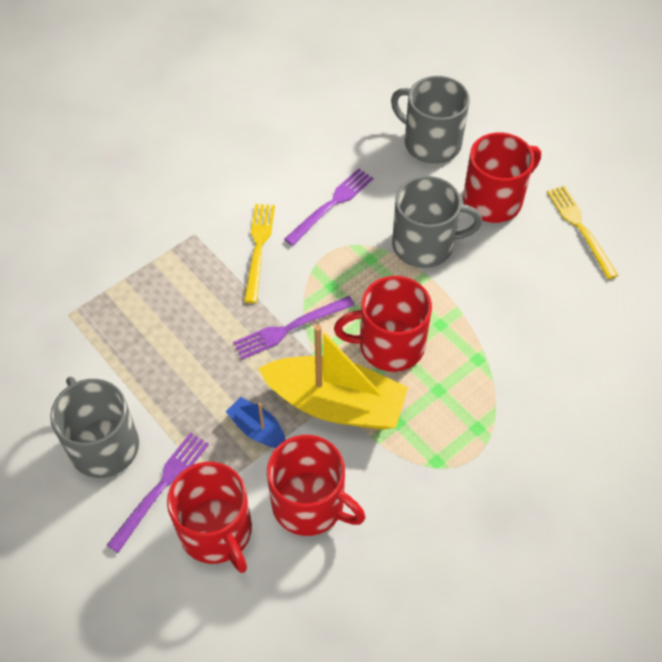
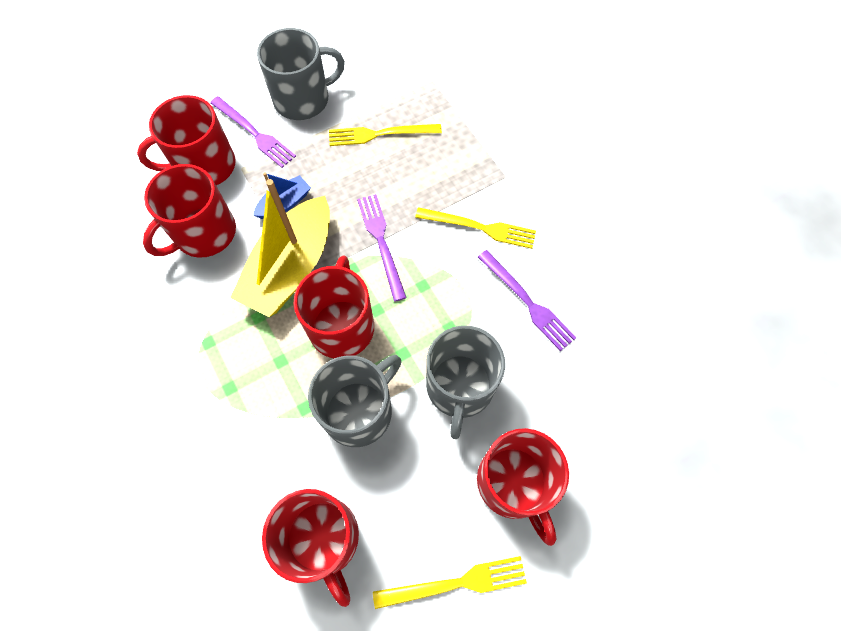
camera: 100 degrees right, 10 degrees up
grey mug [391,76,470,164] -> grey mug moved to [308,355,402,447]
none -> red mug [262,489,359,607]
none -> yellow fork [329,124,442,146]

